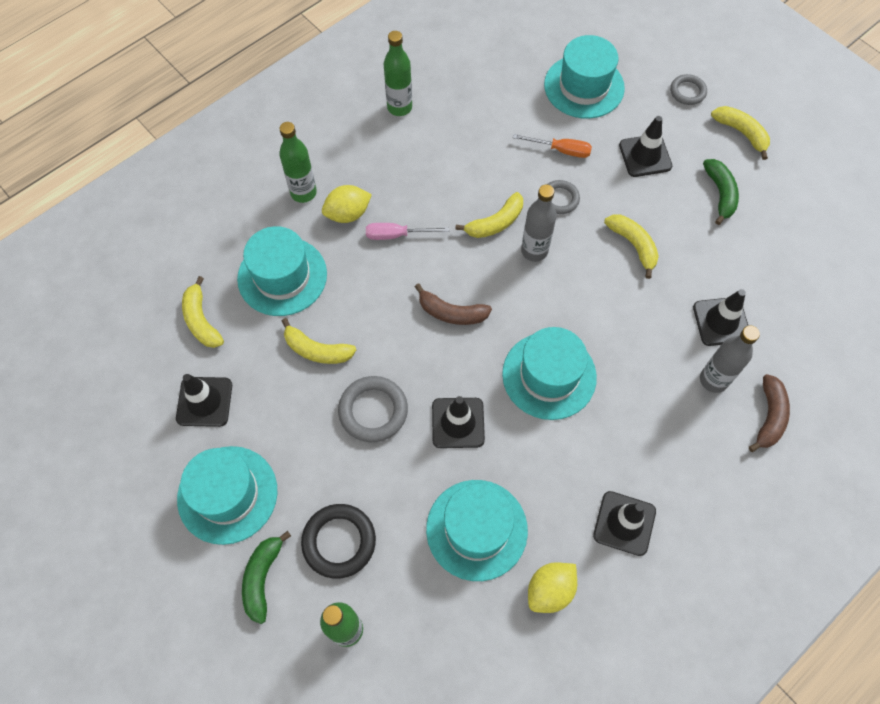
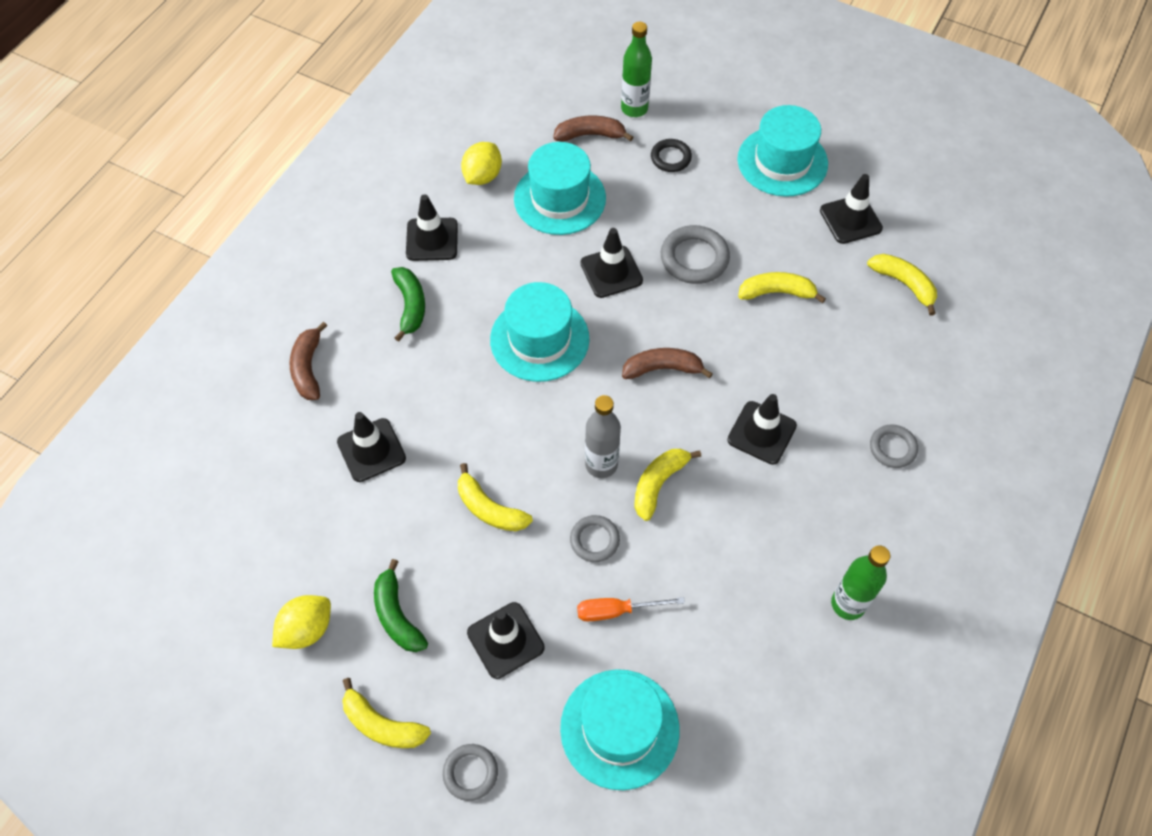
camera: 160 degrees right, 5 degrees down
turquoise hat [237,226,327,316] -> none
green banana [242,531,291,624] -> green banana moved to [391,267,425,341]
green bottle [279,122,317,203] -> grey ring [870,424,918,468]
black ring [301,504,376,579] -> black ring [651,139,692,172], size x0.63
yellow lemon [322,185,372,223] -> yellow lemon moved to [272,595,331,649]
pink screwdriver [366,223,449,240] -> black traffic cone [727,394,797,465]
grey bottle [700,326,760,393] -> none
none -> brown banana [553,116,633,142]

